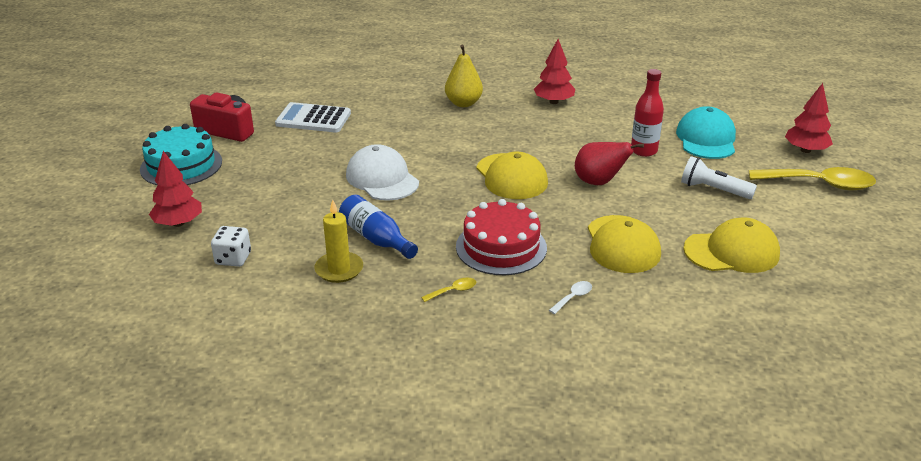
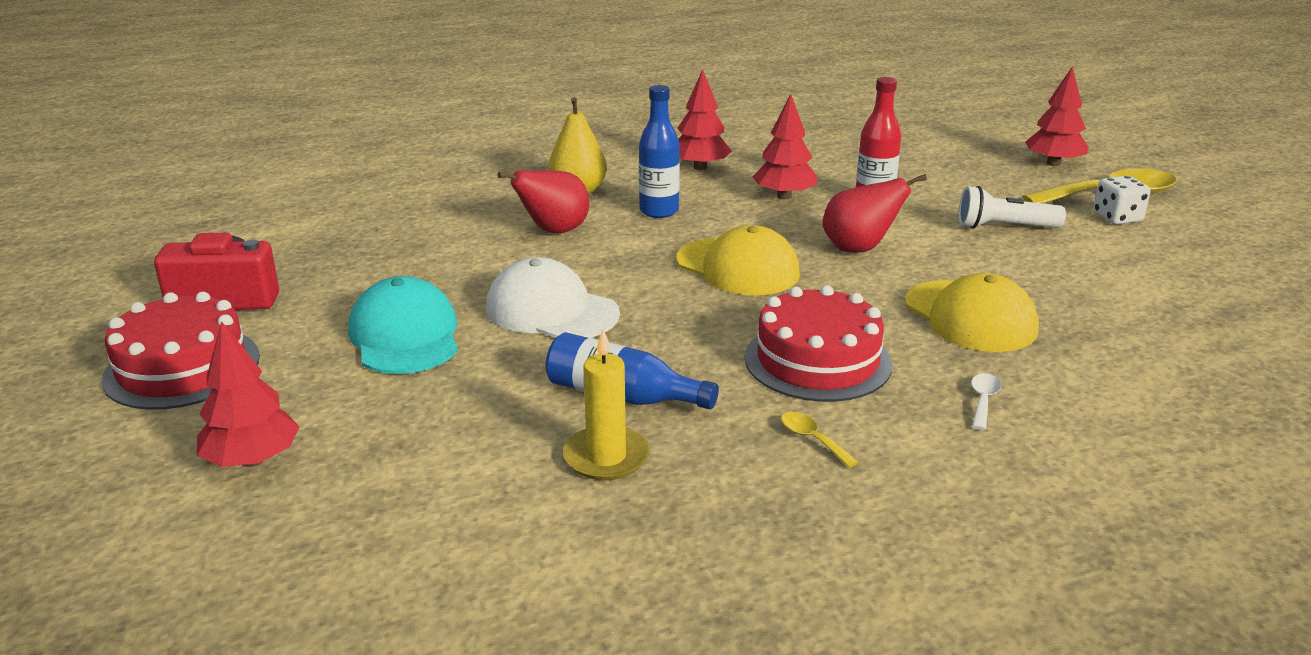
camera: 25 degrees left, 5 degrees down
turquoise cake [140,124,222,185] -> red cake [102,292,260,410]
white dice [211,226,251,267] -> white dice moved to [1093,175,1151,225]
white calculator [275,102,351,133] -> none
yellow spoon [421,277,476,302] -> yellow spoon turned 75 degrees counterclockwise [781,412,859,468]
turquoise cap [676,106,736,159] -> turquoise cap moved to [348,276,458,374]
yellow cap [683,217,780,273] -> none
none -> red pear [498,170,589,233]
none -> blue bottle [639,85,680,218]
none -> red tree [752,94,817,199]

